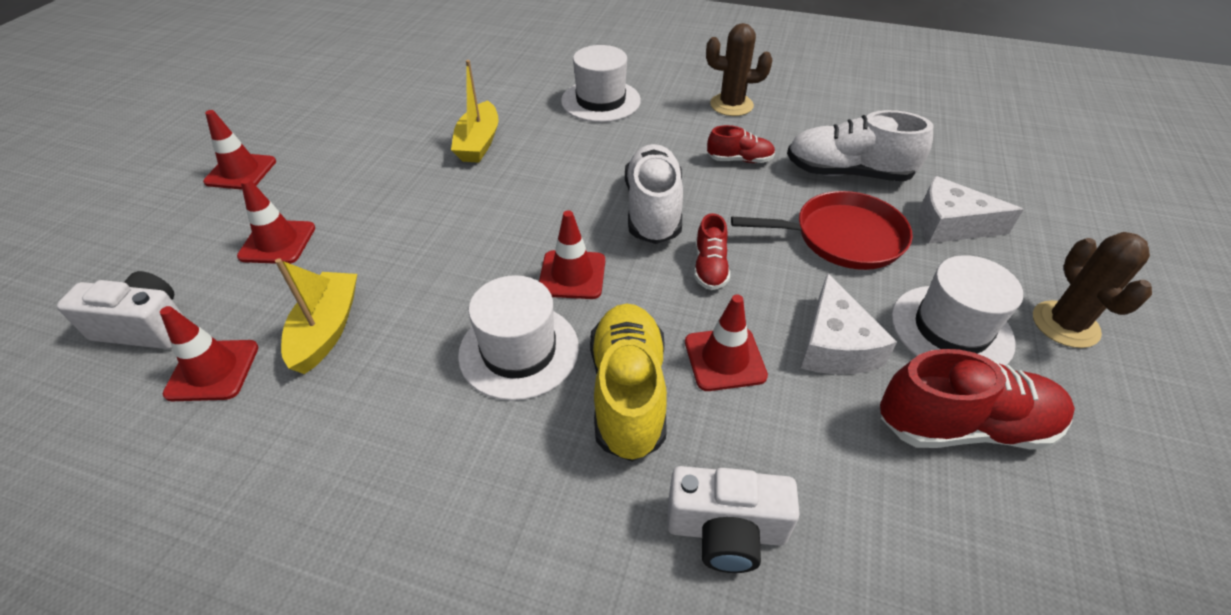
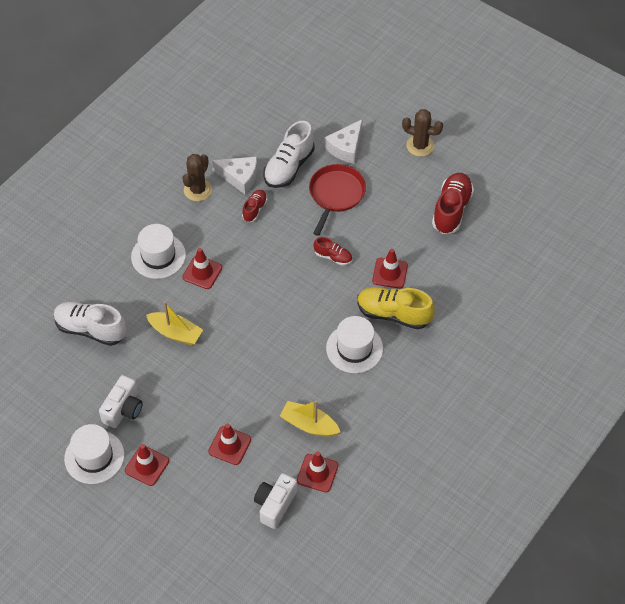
camera: 70 degrees left, 10 degrees up
red traffic cone [539,210,605,299] -> red traffic cone moved to [182,248,222,289]
white shoe [625,144,683,244] -> white shoe moved to [54,302,127,346]
white camera [667,466,800,573] -> white camera moved to [99,375,143,428]
white cheese [801,273,897,374] -> white cheese moved to [211,157,257,194]
white hat [892,255,1023,366] -> white hat moved to [64,424,125,484]

